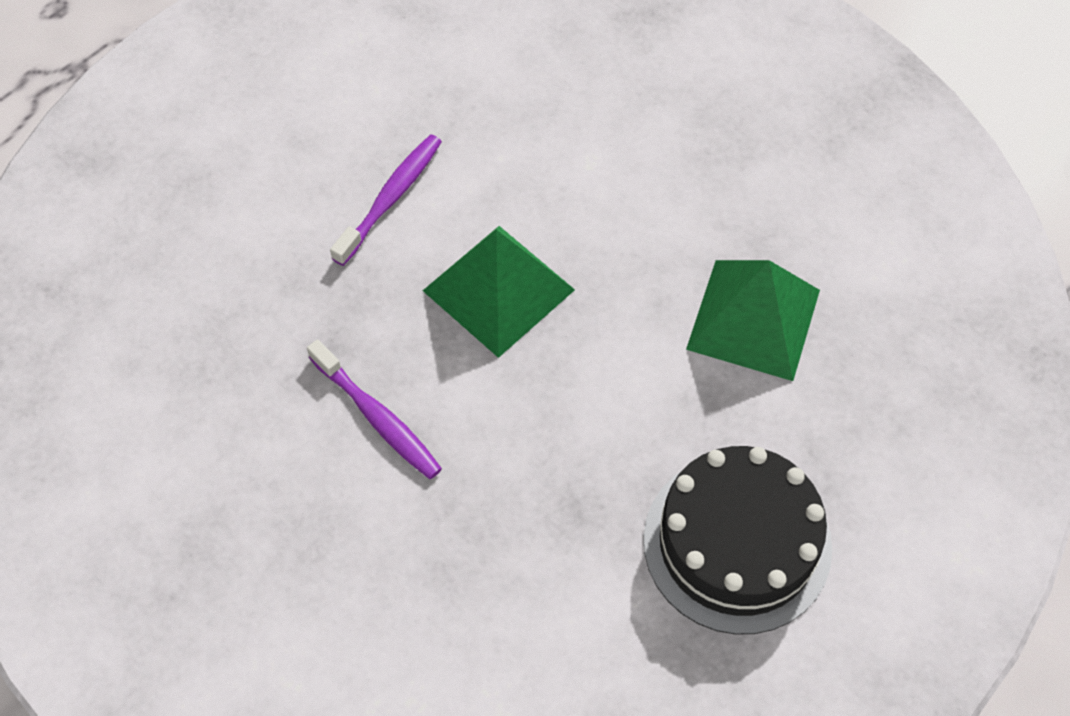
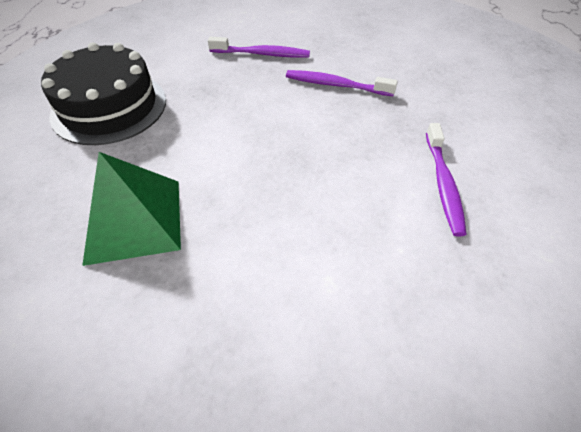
camera: 150 degrees right, 10 degrees down
green pyramid [423,226,575,358] -> none
none -> purple toothbrush [208,37,310,58]

